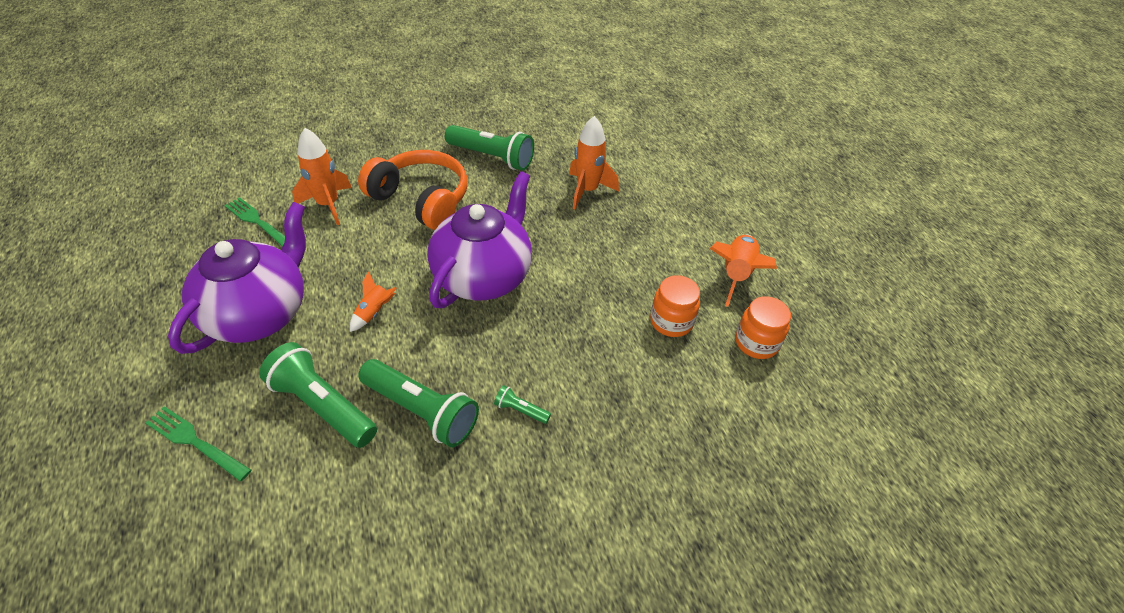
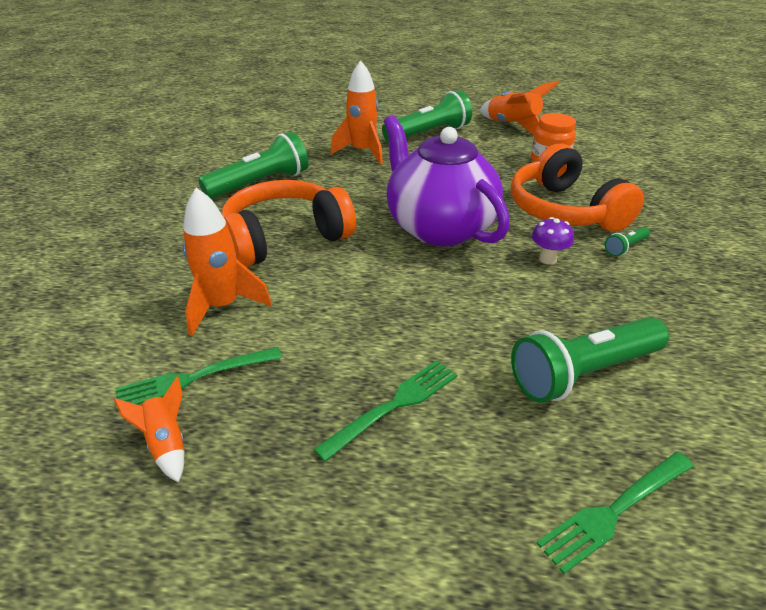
camera: 60 degrees left, 10 degrees down
purple teapot [168,202,306,354] -> green fork [314,360,457,462]
orange rocket [350,271,397,332] -> orange rocket moved to [114,377,184,483]
green flashlight [358,359,479,447] -> green flashlight moved to [382,90,472,142]
orange jar [735,296,791,359] -> none
none -> orange headphones [511,144,644,232]
none -> purple mushroom [532,217,574,265]

